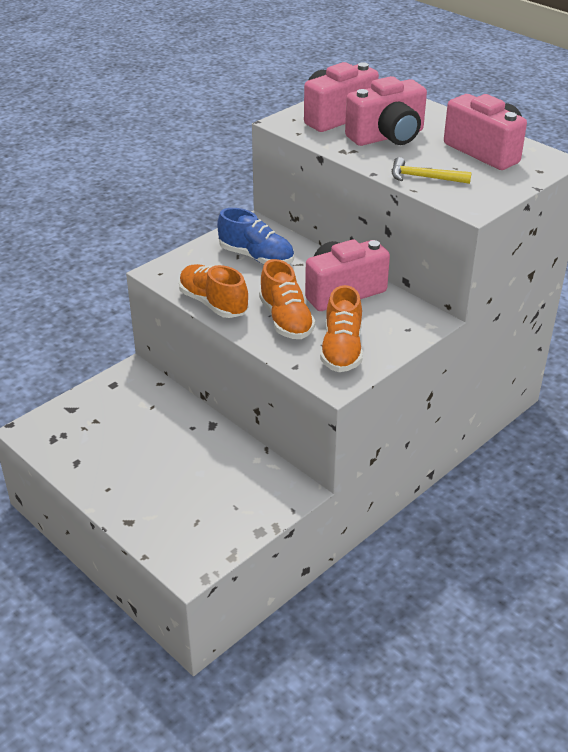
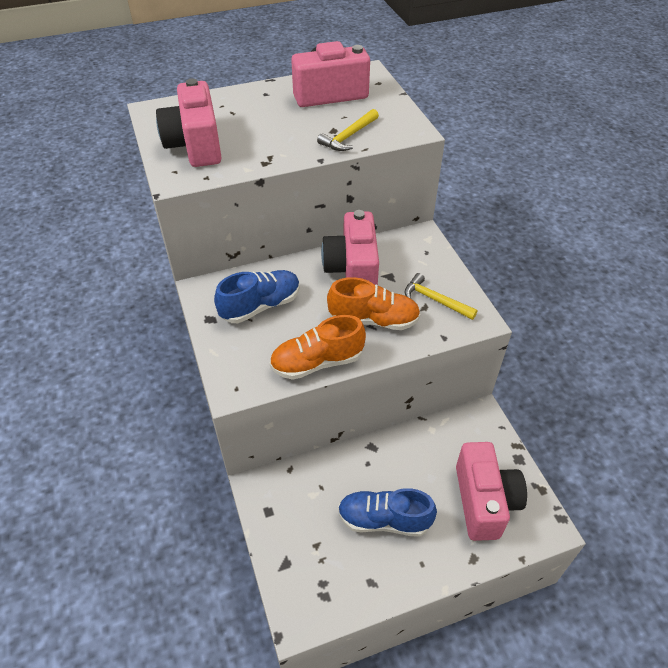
camera: 65 degrees left, 10 degrees up
orange shoe [320,285,363,372] -> yellow hammer [404,273,478,320]
pink camera [345,76,427,146] -> pink camera moved to [456,442,527,541]
none -> blue shoe [338,488,437,537]

